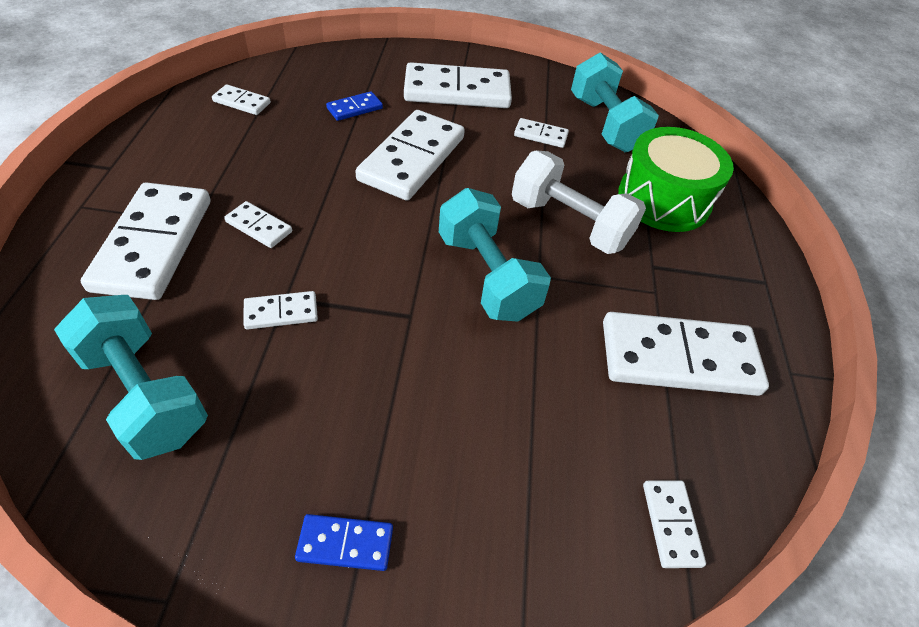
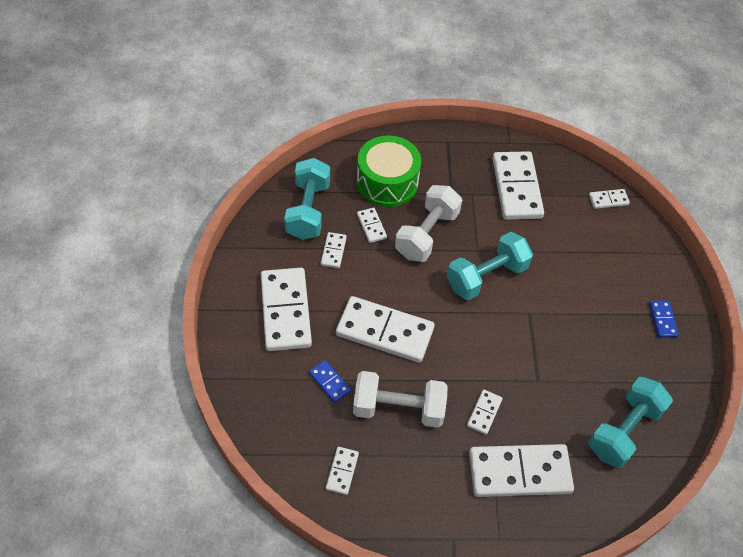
camera: 95 degrees left, 5 degrees up
white domino [243,291,318,330] -> white domino moved to [357,208,387,243]
turquoise dumbbell [571,52,659,152] -> turquoise dumbbell turned 60 degrees counterclockwise [284,158,330,240]
none -> white dumbbell [353,371,447,428]

